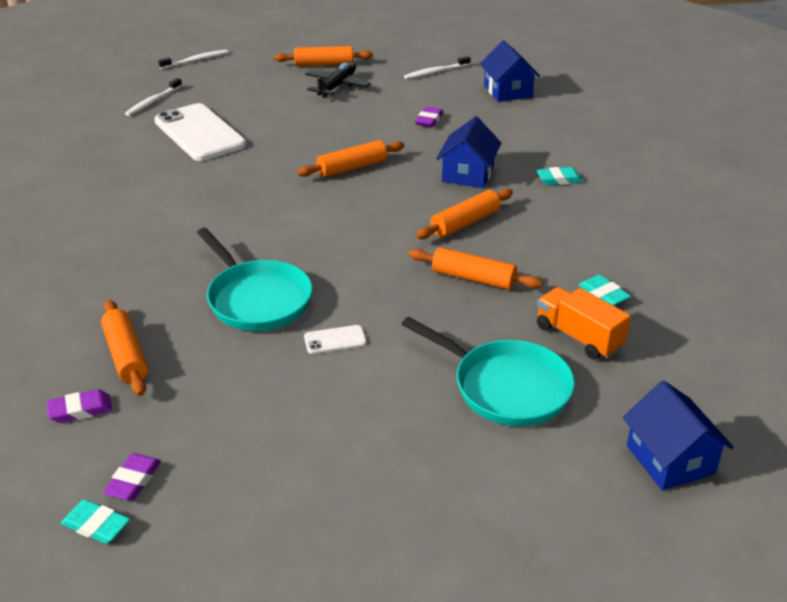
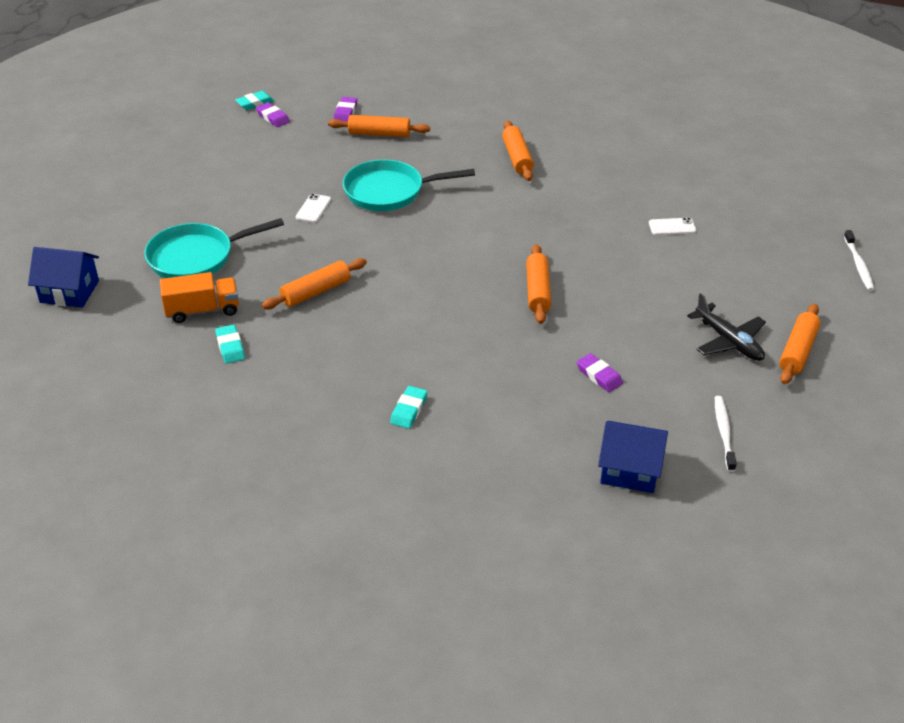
camera: 120 degrees right, 5 degrees up
white toothbrush [125,78,182,116] -> none
white phone [154,103,246,161] -> white phone [649,217,696,235], size x0.42
orange rolling pin [416,189,513,239] -> orange rolling pin moved to [502,121,534,181]
blue house [436,116,501,188] -> none
turquoise eraser [578,275,631,306] -> turquoise eraser turned 75 degrees clockwise [215,325,245,364]

